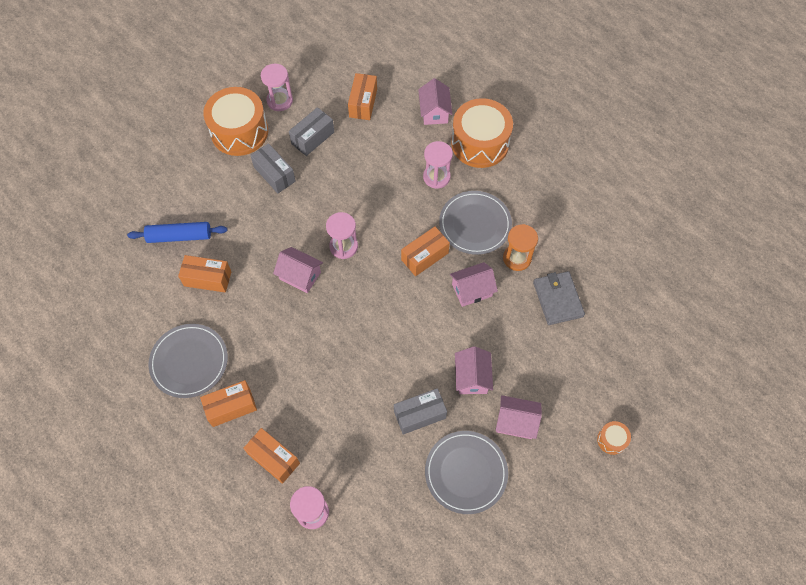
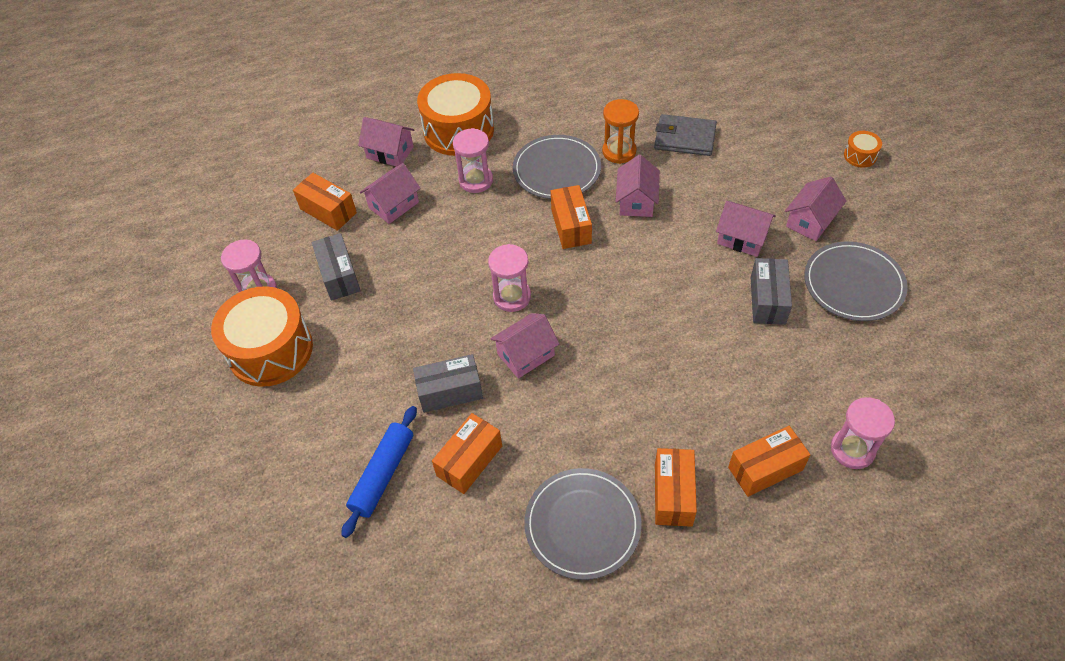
camera: 60 degrees left, 10 degrees down
grey box [250,143,296,193] -> grey box moved to [413,354,483,413]
none -> pink house [360,163,421,224]

